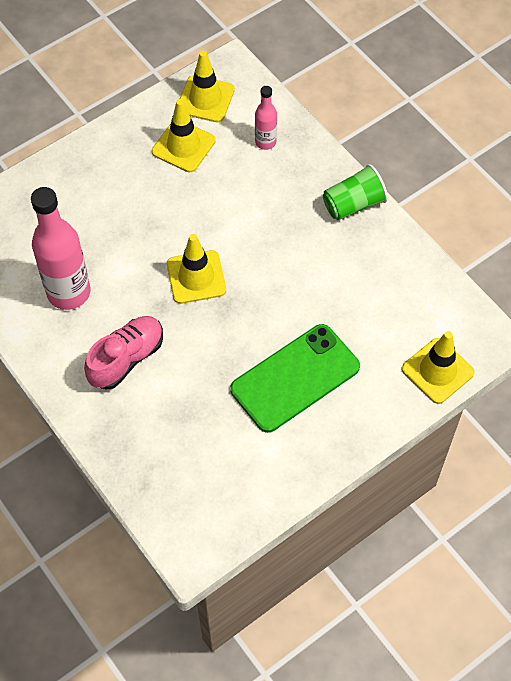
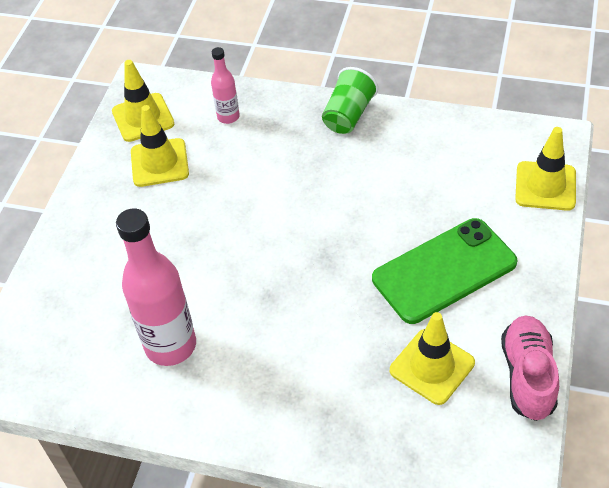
camera: 35 degrees left, 10 degrees down
pink shoe [84,316,163,390] -> pink shoe moved to [501,315,559,421]
yellow traffic cone [167,234,226,304] -> yellow traffic cone moved to [390,312,475,405]
green phone [230,324,360,433] -> green phone turned 45 degrees clockwise [372,218,517,324]

